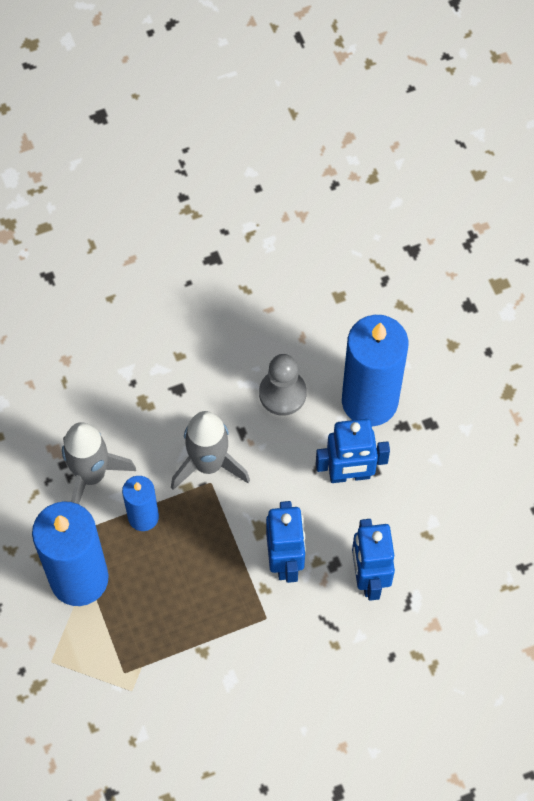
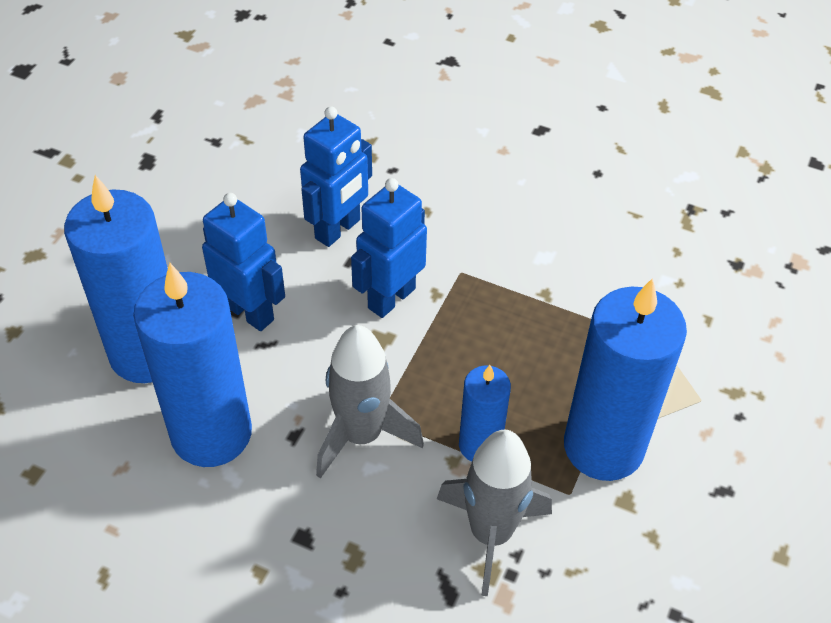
camera: 135 degrees left, 15 degrees down
grey pawn [259,354,307,416] -> blue candle [133,263,252,467]

